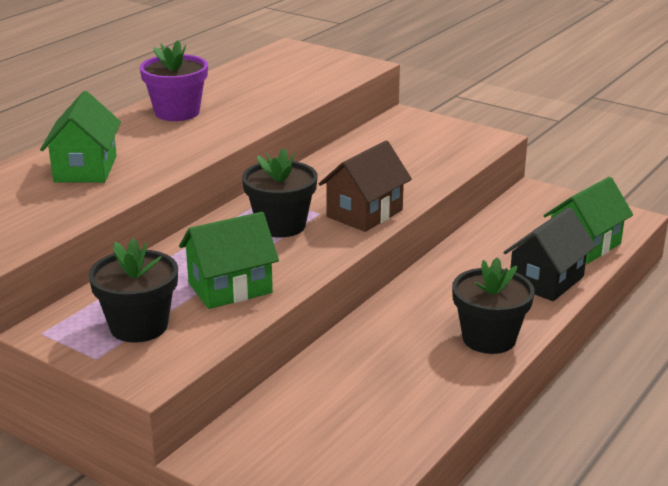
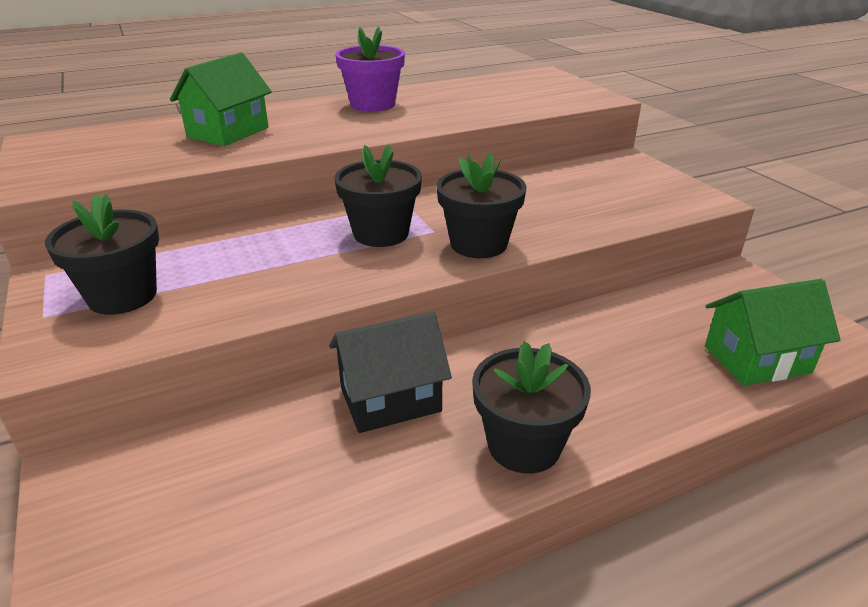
camera: 30 degrees right, 5 degrees up
green house [179,212,279,309] -> none
brown house [319,141,412,232] -> black flower pot [436,152,527,258]
black house [503,207,596,301] -> black house moved to [329,312,452,433]

